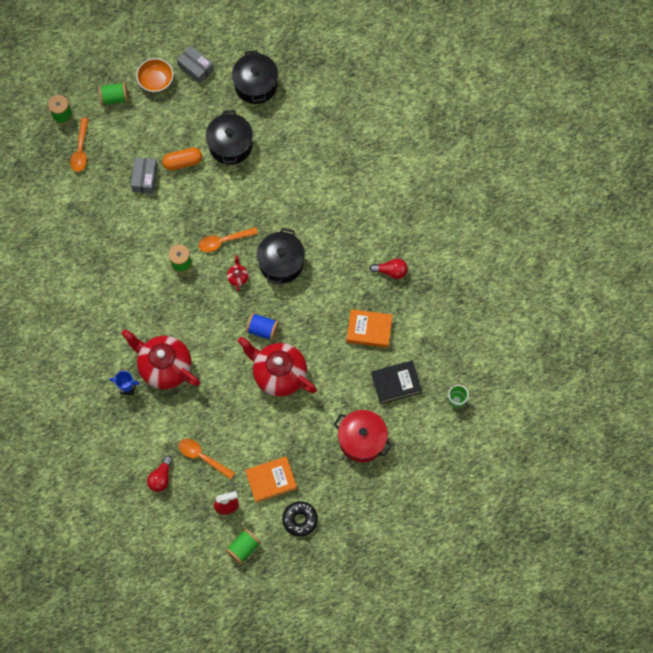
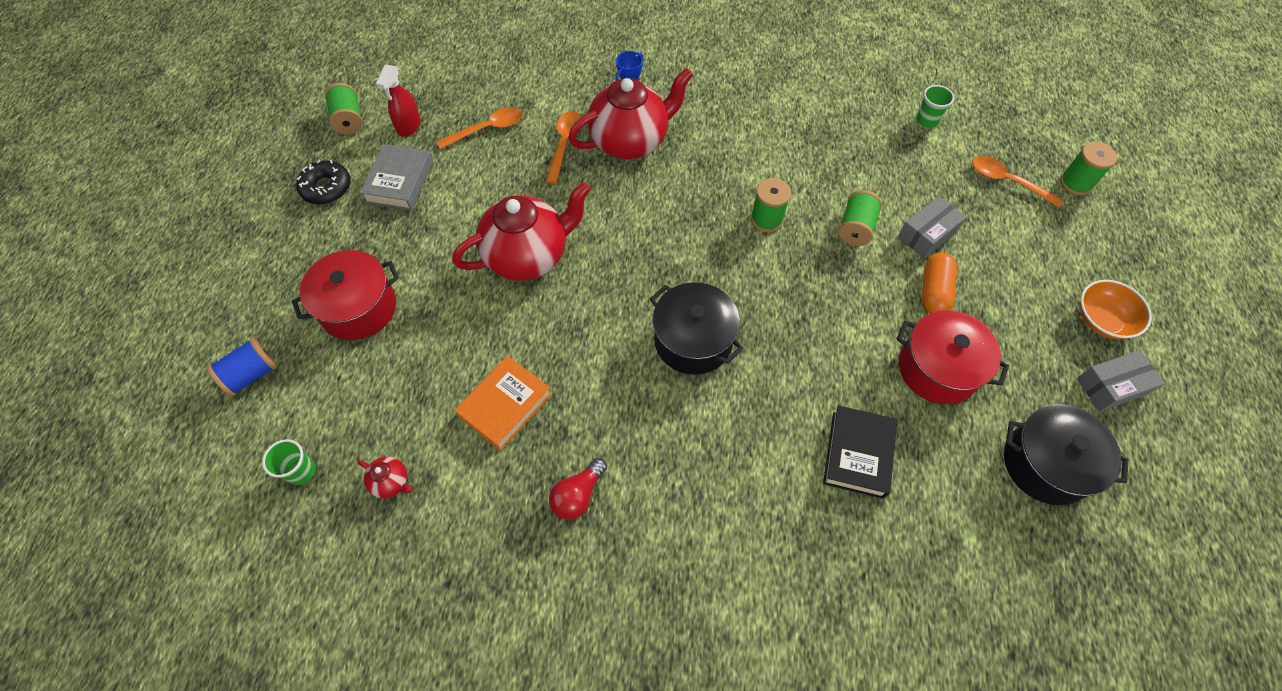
camera: 120 degrees right, 10 degrees down
green spool [98,82,128,106] -> green spool moved to [838,190,882,246]
grey box [131,157,158,193] -> grey box turned 75 degrees counterclockwise [898,196,967,258]
red light bulb [147,456,173,492] -> none
orange spoon [199,227,258,252] -> orange spoon moved to [545,111,582,184]
black pot [206,110,253,165] -> red pot [897,310,1009,404]
red teapot [227,255,248,292] -> red teapot moved to [357,457,412,498]
orange book [245,456,297,503] -> grey book [360,144,433,211]
blue spool [246,313,279,341] -> blue spool moved to [206,338,277,397]
black book [371,361,422,404] -> black book moved to [823,405,897,499]
none -> green cup [916,85,954,128]

